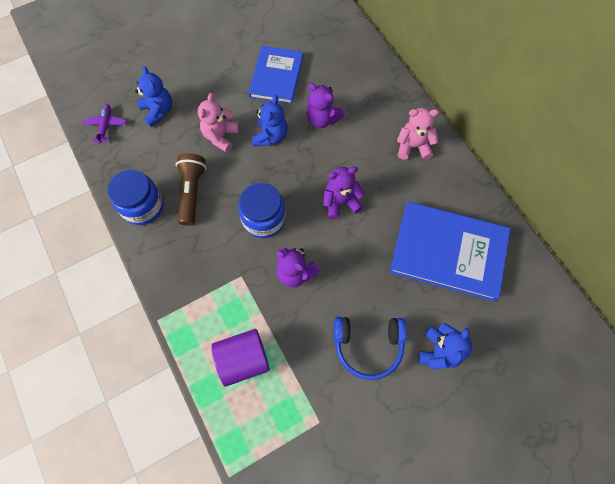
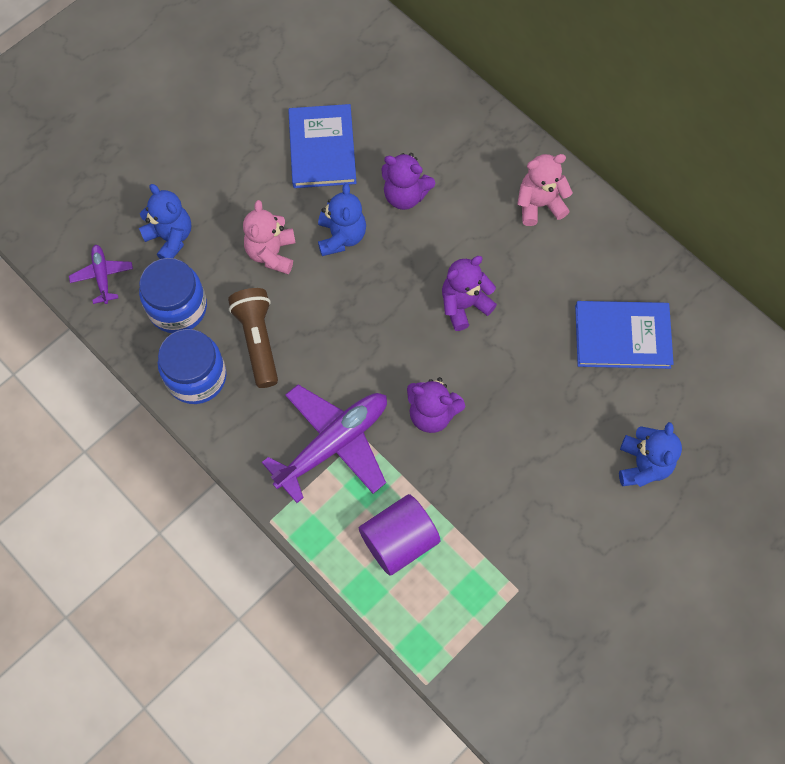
camera: 15 degrees left, 0 degrees up
blue jar [238,182,286,238] -> blue jar moved to [139,258,207,333]
blue headphones [334,317,407,380] -> none
blue book [389,202,510,302] -> blue book [575,301,674,369], size x0.66
none -> purple plane [262,385,387,503]

